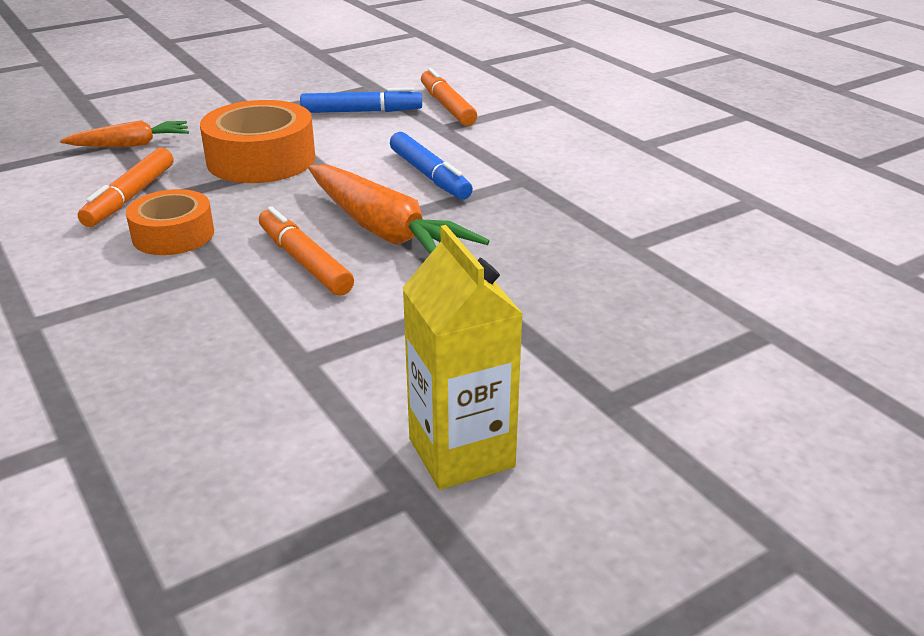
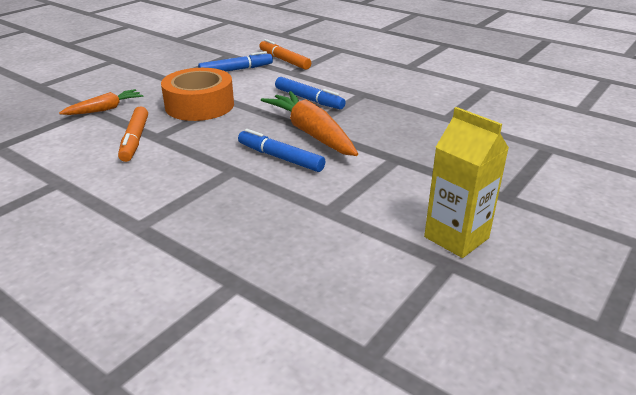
camera: 20 degrees left, 0 degrees up
orange tape [126,189,214,255] -> none
orange marker [259,206,354,296] -> blue marker [238,129,326,172]
orange carrot [308,164,489,254] -> orange carrot turned 150 degrees counterclockwise [261,91,358,156]

